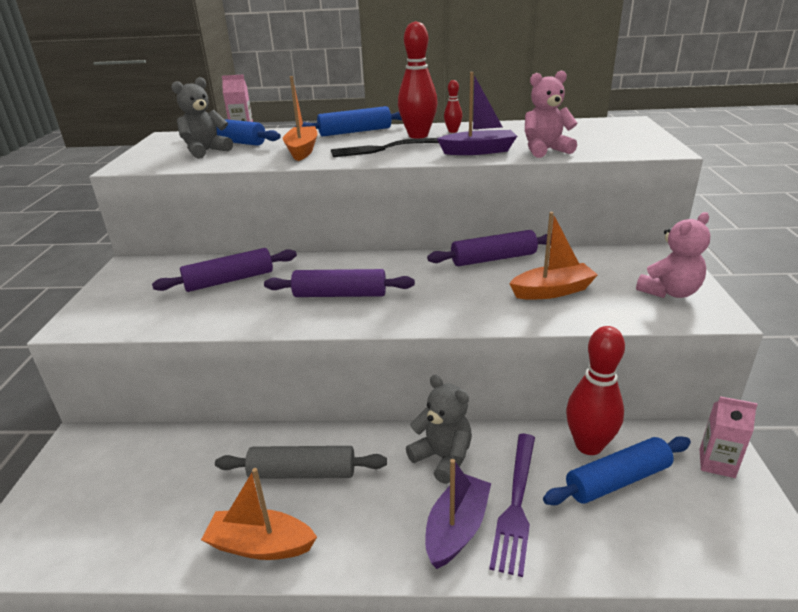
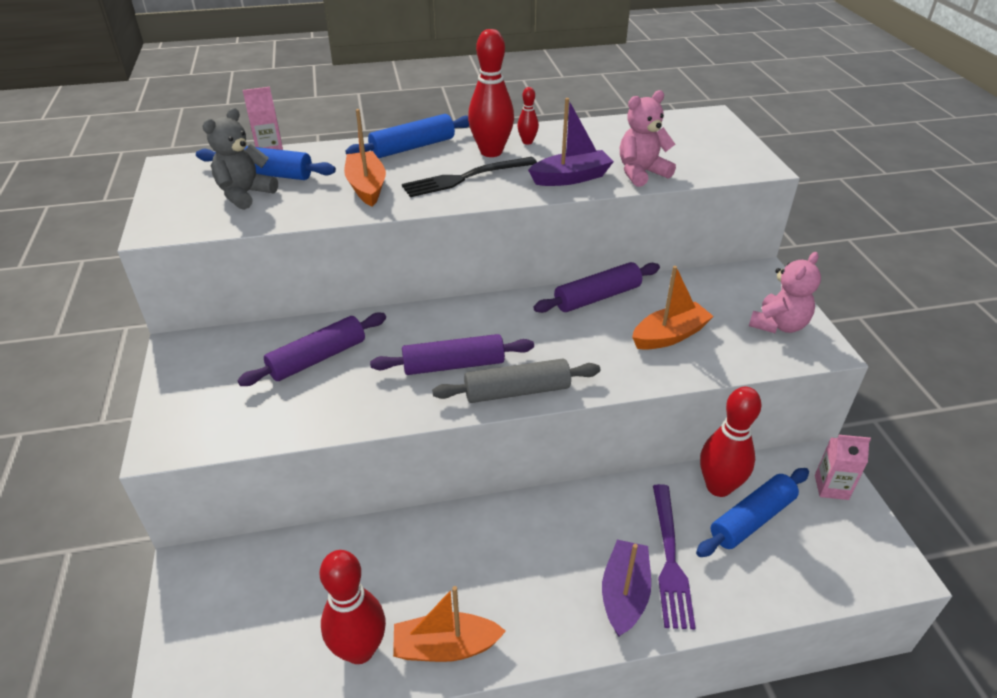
camera: 15 degrees left, 10 degrees up
grey rolling pin [215,446,387,479] -> grey rolling pin moved to [432,359,600,403]
grey teddy bear [406,375,472,484] -> none
none -> red bowling pin [320,550,386,664]

